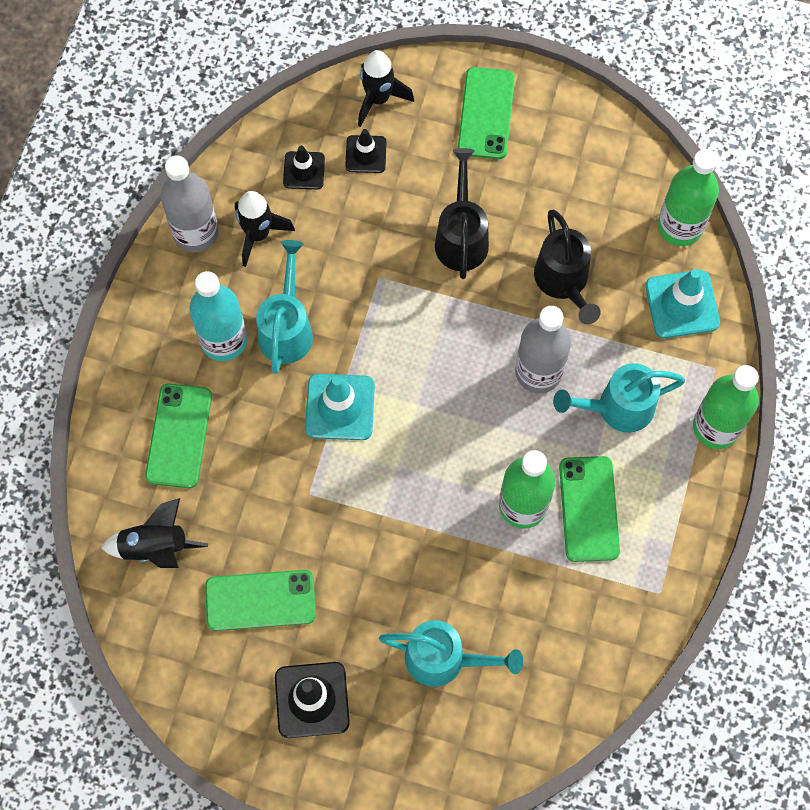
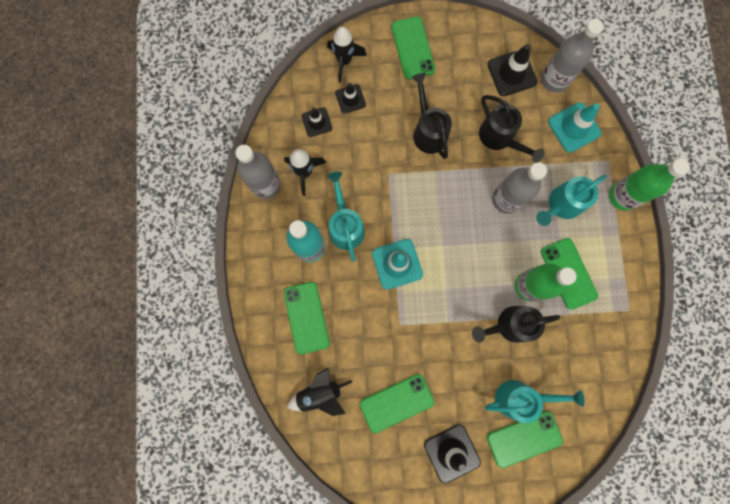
camera: 20 degrees left, 10 degrees up
green bottle [658,149,719,246] -> grey bottle [541,19,604,92]
none -> black watering can [472,306,560,343]
none -> green phone [487,411,563,468]
none -> black traffic cone [488,44,537,96]

